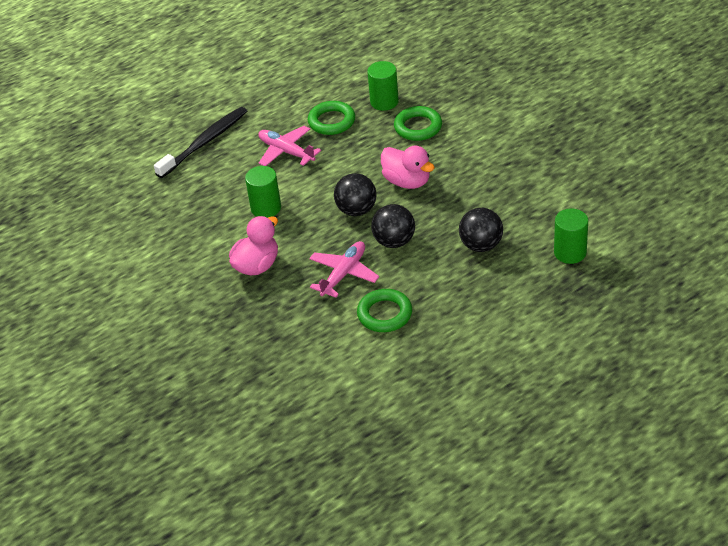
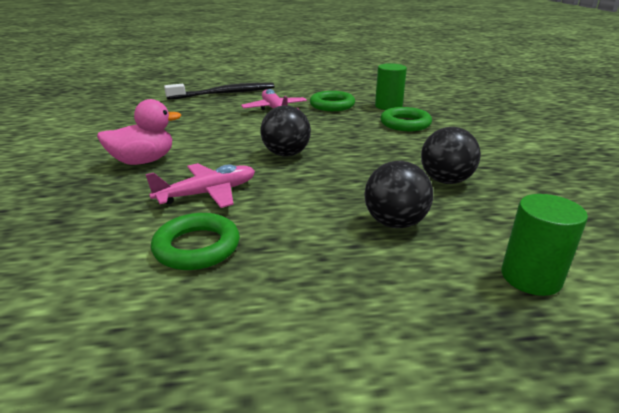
camera: 25 degrees right, 15 degrees down
green cylinder [245,166,281,218] -> none
black ball [371,204,415,248] -> black ball moved to [421,127,481,184]
pink duck [381,145,435,189] -> none

